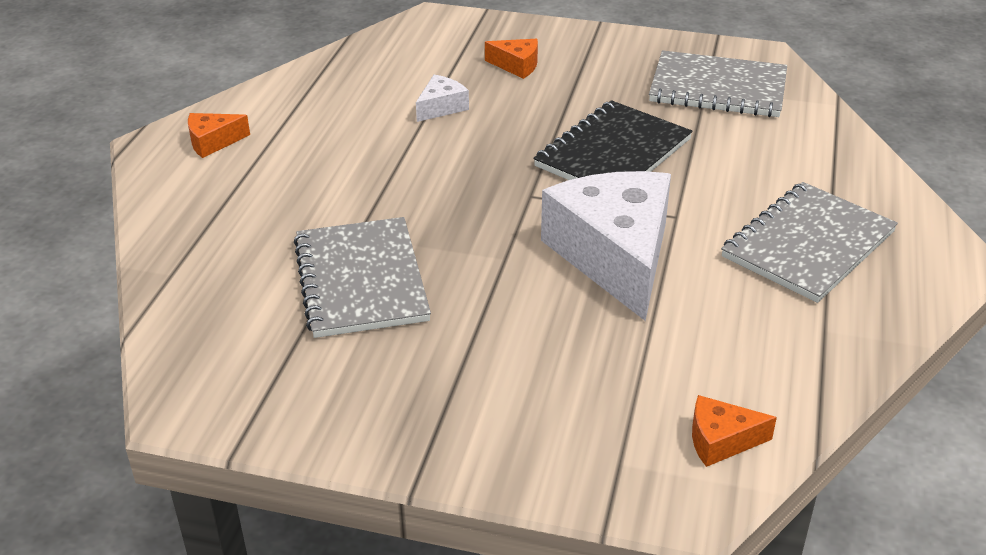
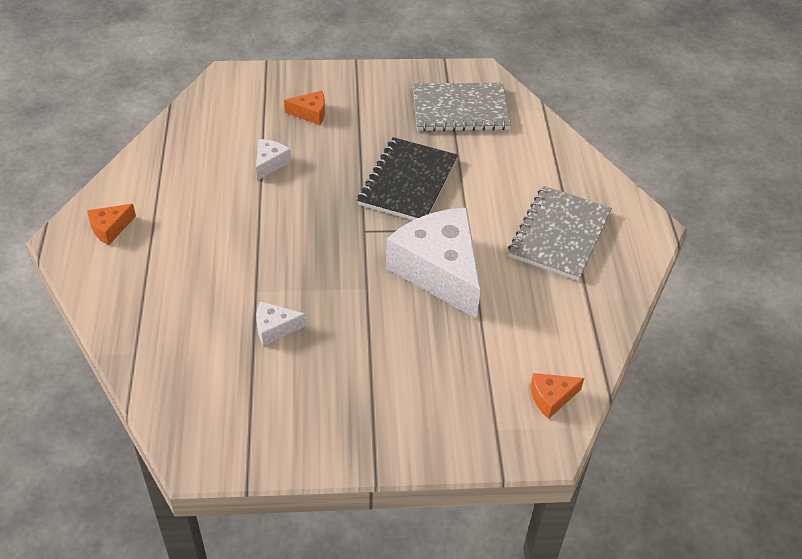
camera: 20 degrees left, 10 degrees up
grey notebook [294,217,431,338] -> white cheese [256,301,306,346]

